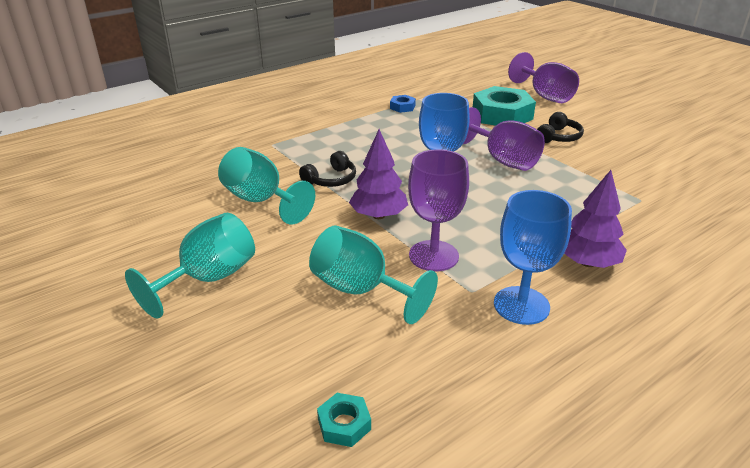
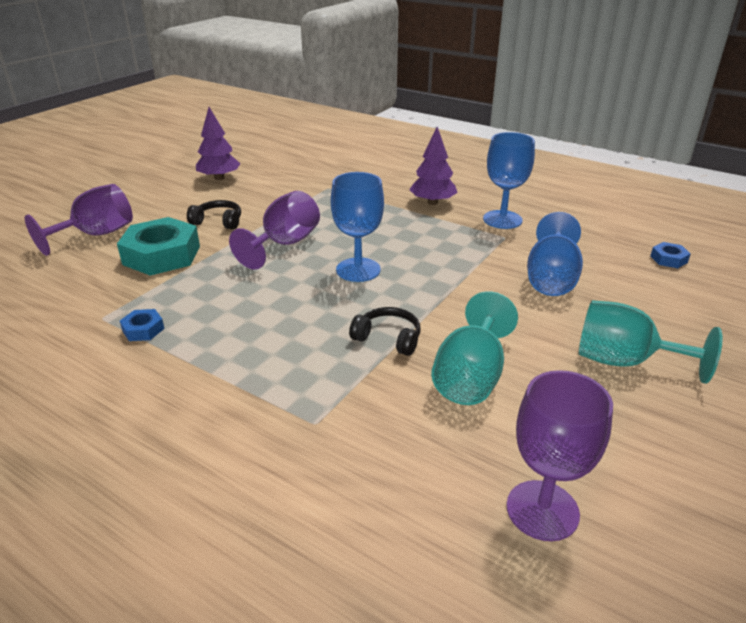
camera: 110 degrees left, 0 degrees up
turquoise goblet [309,225,438,324] -> blue goblet [527,212,583,296]
turquoise nut [317,393,371,447] -> blue nut [651,242,691,268]
purple tree [349,129,408,219] -> purple tree moved to [196,107,240,180]
purple goblet [408,149,469,271] -> purple goblet moved to [506,370,613,541]

